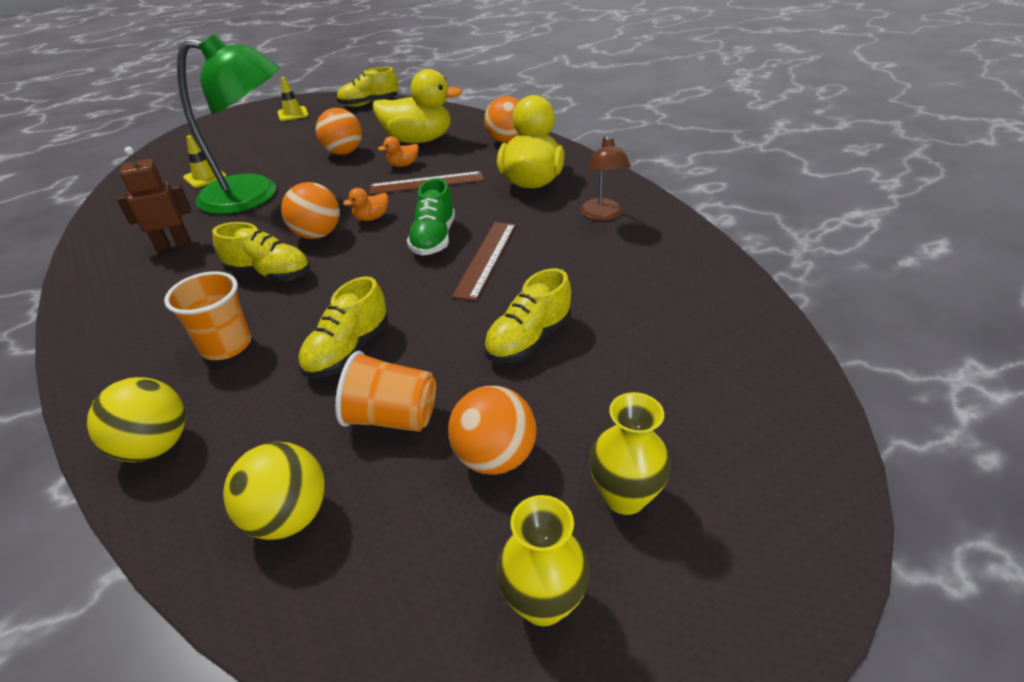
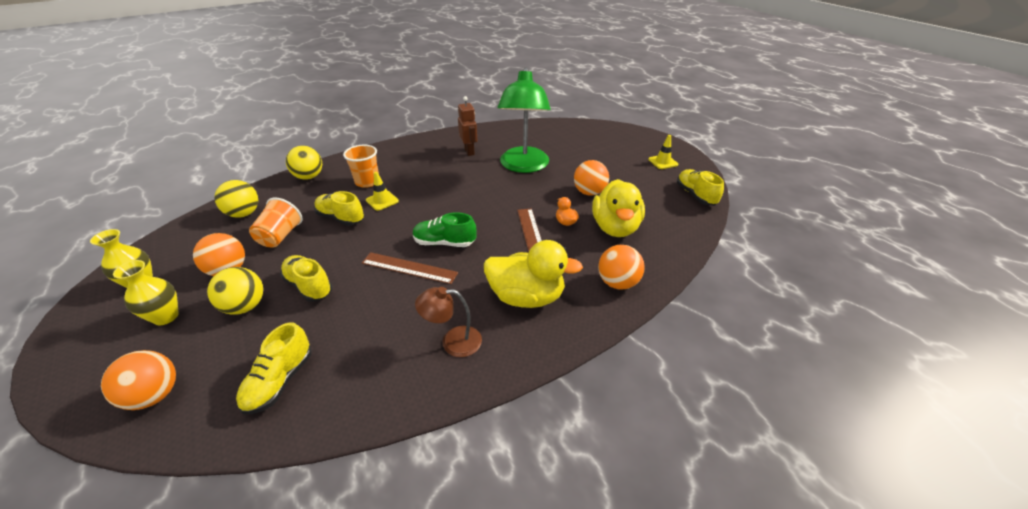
camera: 90 degrees right, 0 degrees up
yellow traffic cone [183,135,227,188] -> yellow traffic cone moved to [366,172,399,211]
yellow shoe [212,222,310,281] -> yellow shoe moved to [236,322,312,414]
orange ball [281,182,340,239] -> orange ball moved to [101,350,176,410]
orange duck [343,188,388,221] -> none
none -> yellow ball [207,267,263,315]

